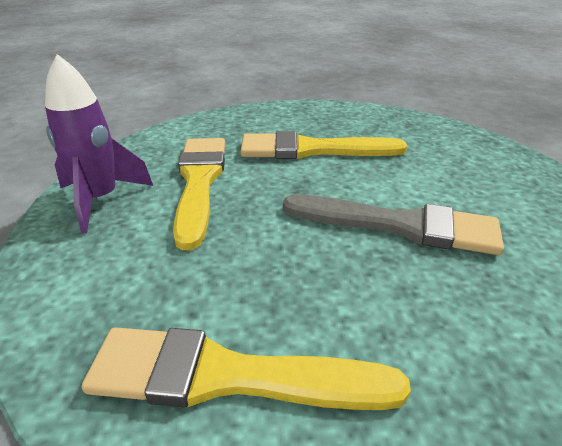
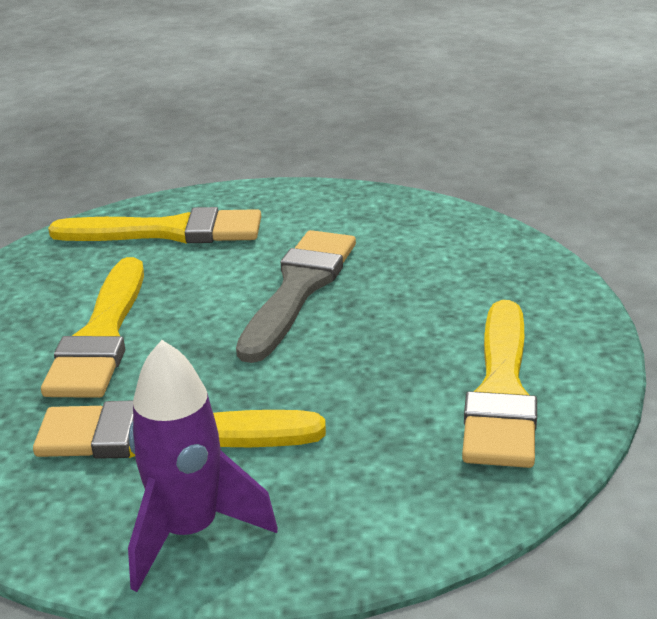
camera: 85 degrees left, 5 degrees down
none -> yellow brush [48,207,261,244]

